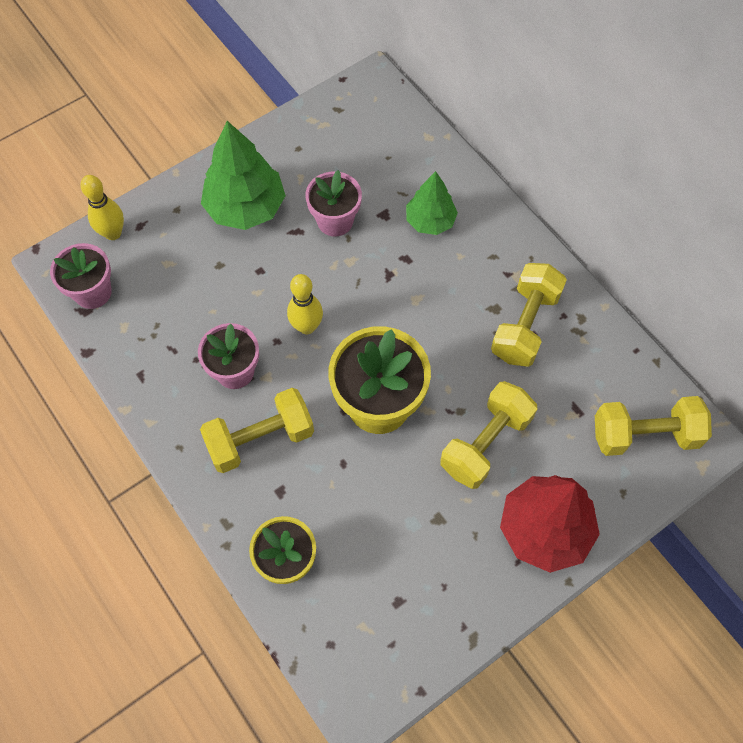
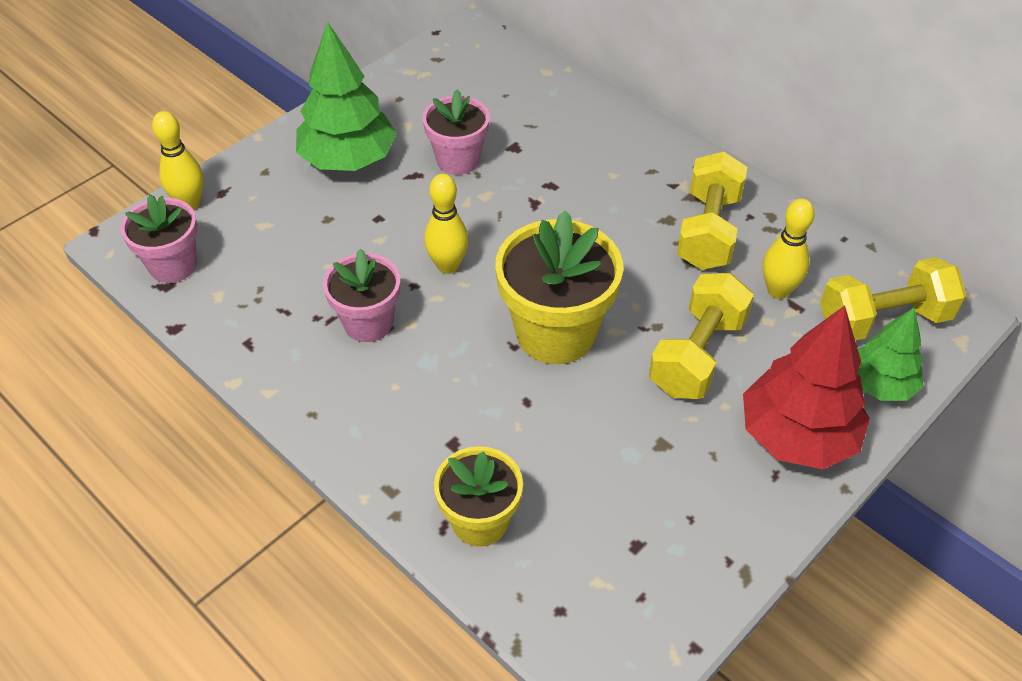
camera: 10 degrees left, 15 degrees down
yellow dumbbell [200,388,314,473] -> none
green tree [406,171,458,235] -> green tree moved to [858,307,923,401]
none -> yellow bowling pin [763,199,815,299]

